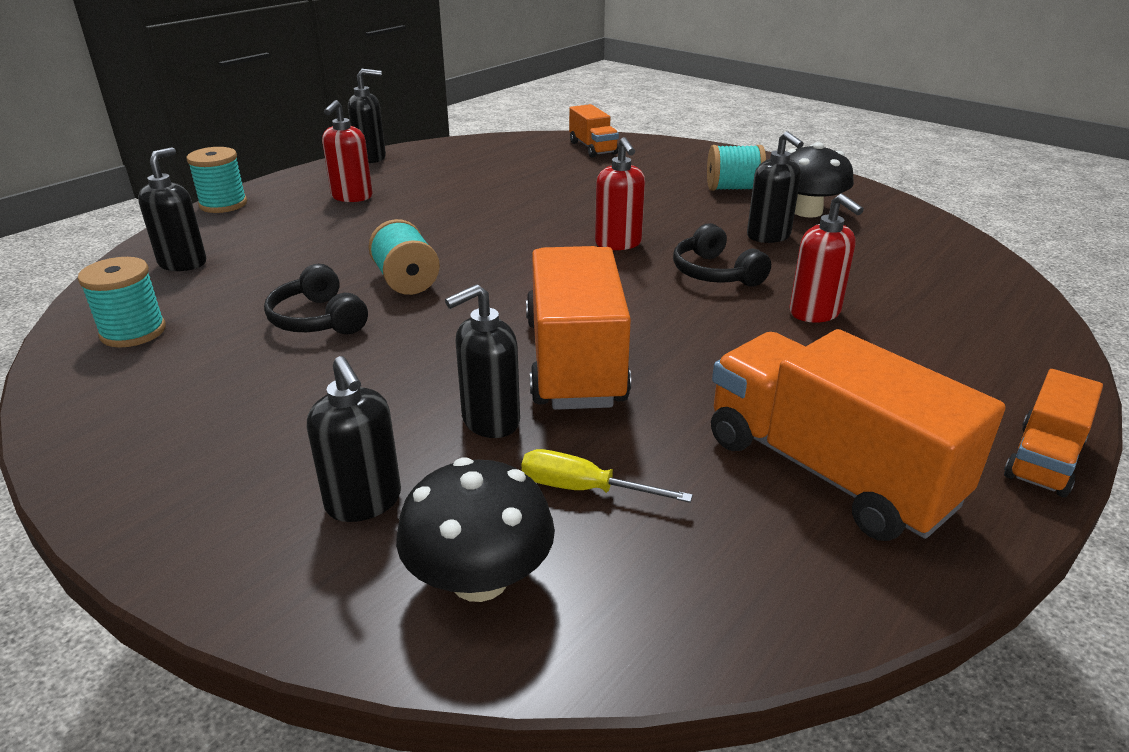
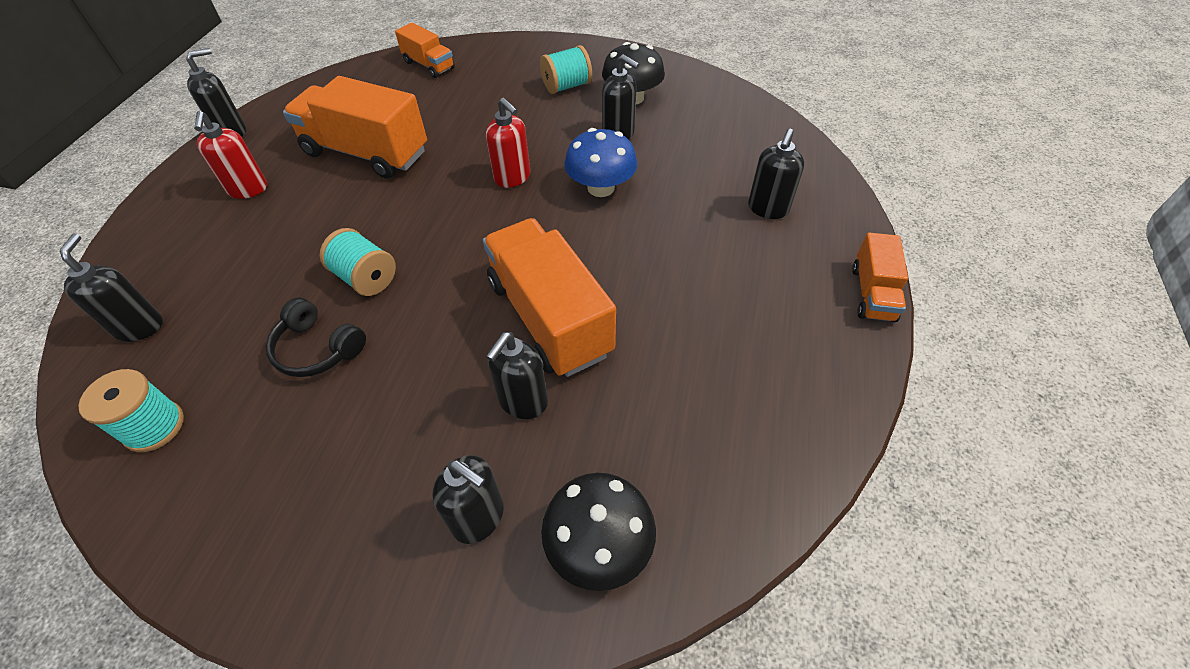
camera: 25 degrees left, 20 degrees up
turquoise spool [186,147,247,213] -> none
yellow screwdriver [521,449,693,503] -> none
black headphones [673,223,771,287] -> blue mushroom [565,128,638,197]
orange truck [711,329,1006,541] -> orange truck moved to [283,76,427,178]
red soap dispenser [789,194,864,323] -> none
none -> black soap dispenser [748,129,804,219]

